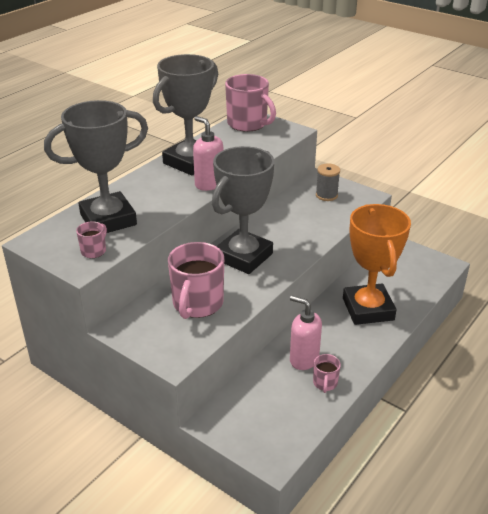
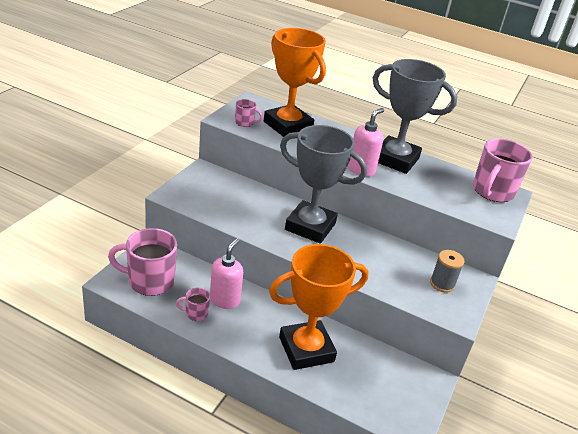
camera: 75 degrees right, 0 degrees up
grey trophy [44,100,148,233] -> orange trophy [264,28,326,137]
pink mug [168,242,224,319] -> pink mug moved to [108,228,177,296]

